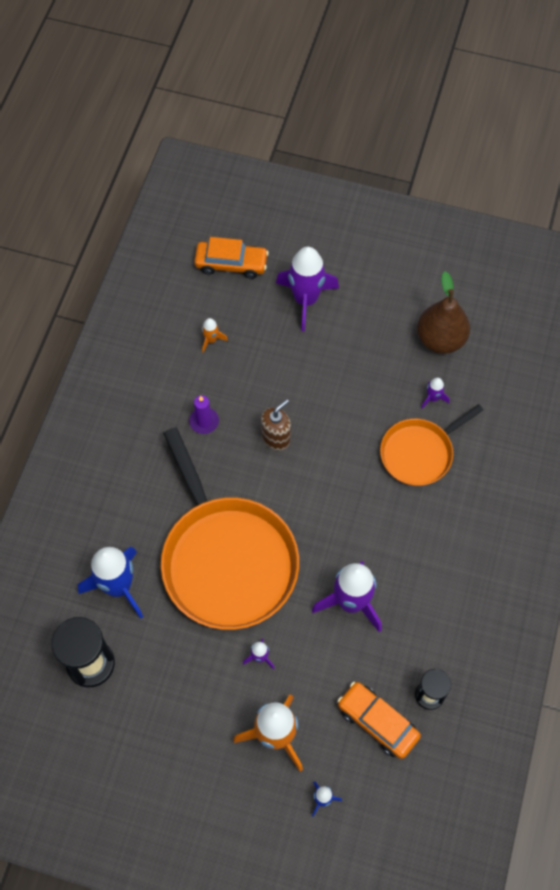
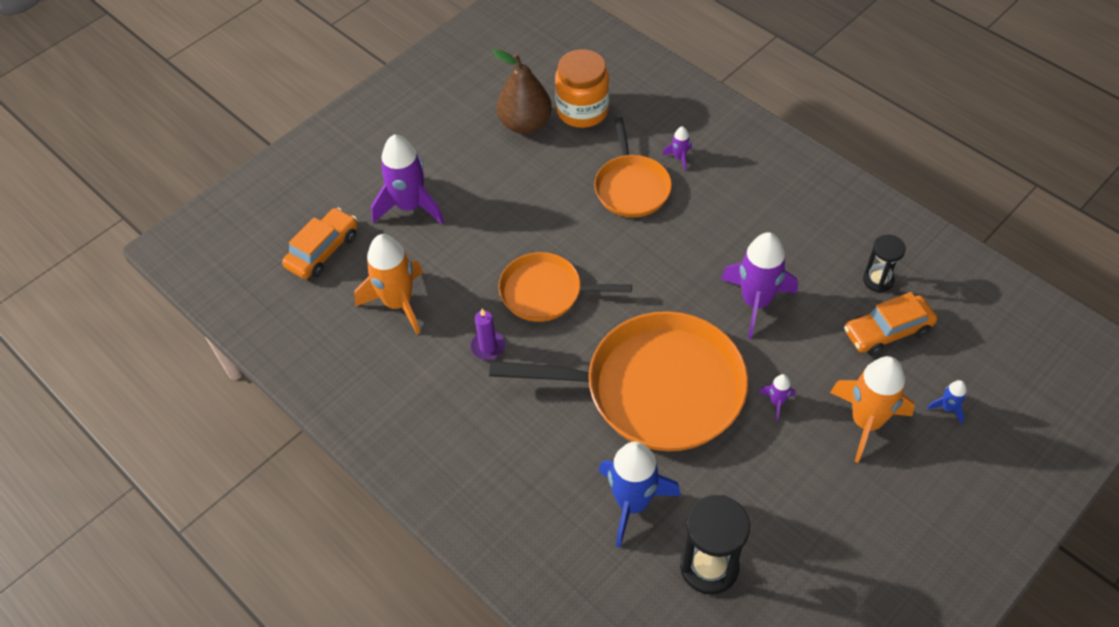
camera: 60 degrees left, 10 degrees down
orange rocket [202,318,228,353] -> orange rocket [354,234,423,334], size x2.26
brown soap dispenser [261,399,291,450] -> orange pan [499,252,632,322]
purple rocket [421,378,449,409] -> purple rocket moved to [662,126,692,171]
none -> orange jar [555,49,609,128]

